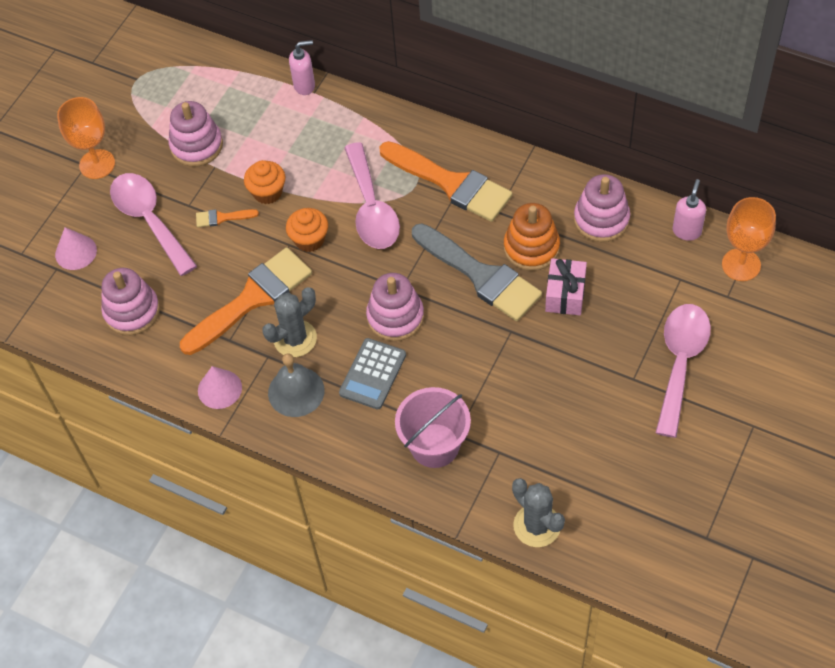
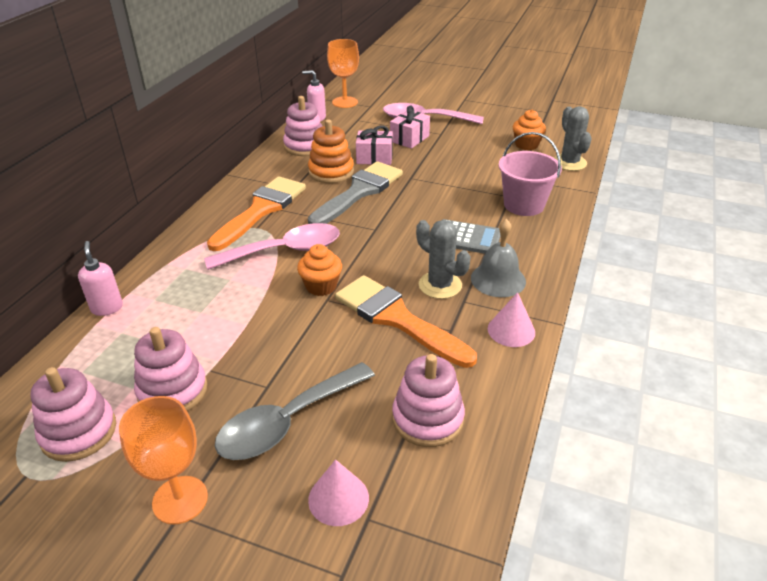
camera: 100 degrees left, 20 degrees down
pink spoon [110,173,197,276] -> grey spoon [215,362,375,460]
orange brush [196,209,259,227] -> none
orange cupcake [244,160,285,204] -> orange cupcake moved to [513,110,546,150]
pink stacking toy [366,273,424,341] -> pink stacking toy moved to [30,367,116,462]
grey cactus [512,478,565,547] -> grey cactus turned 60 degrees counterclockwise [554,106,592,171]
none -> pink gift [390,106,430,149]

